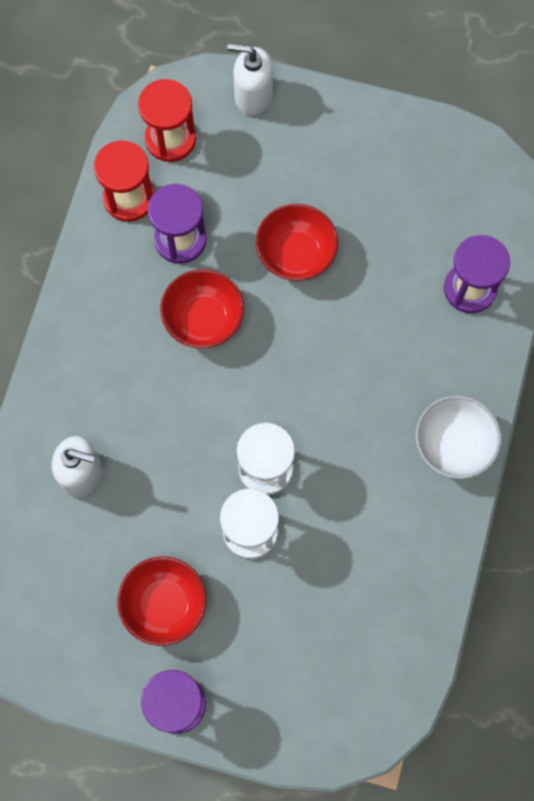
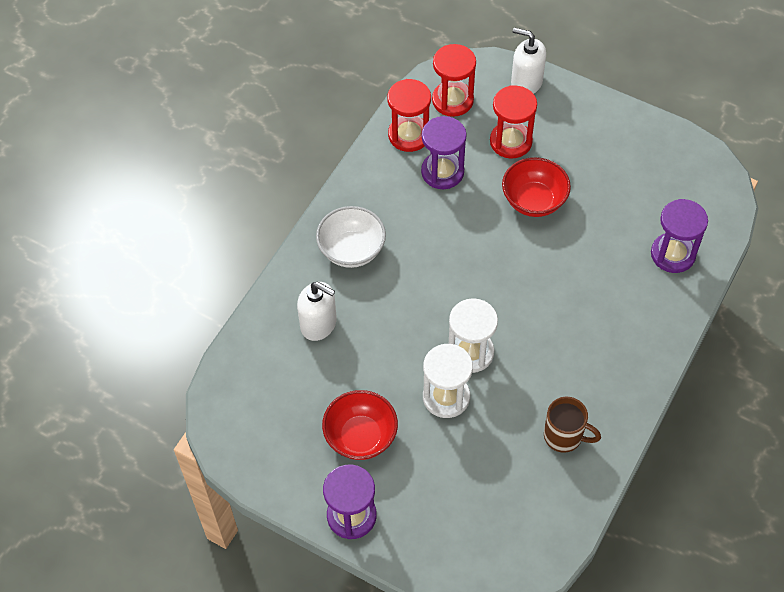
camera: 15 degrees right, 15 degrees down
red bowl [160,269,244,349] -> none
white bowl [415,395,501,479] -> white bowl moved to [316,206,386,268]
none -> red hourglass [490,85,537,158]
none -> brown mug [544,396,601,453]

